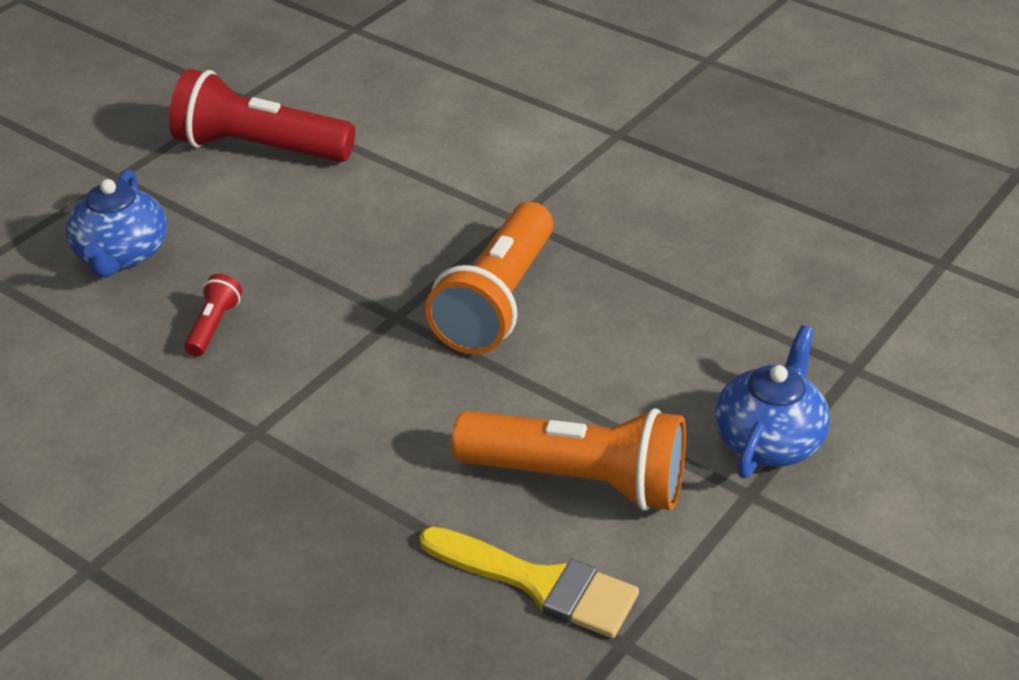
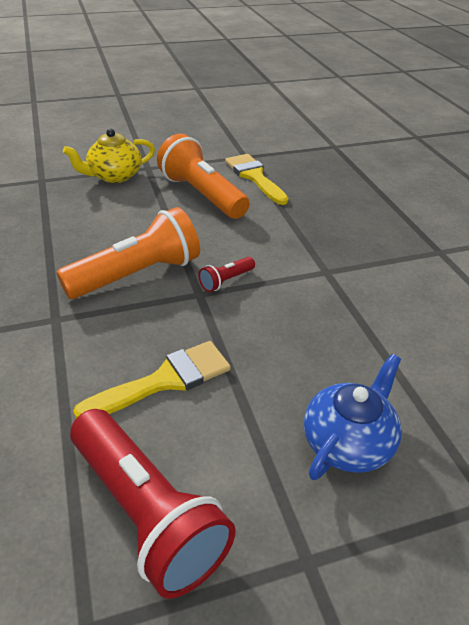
camera: 145 degrees left, 0 degrees up
red flashlight [184,274,242,357] -> red flashlight moved to [199,257,255,292]
blue teapot [715,325,830,478] -> yellow teapot [63,128,155,183]
none -> yellow brush [73,341,231,418]

